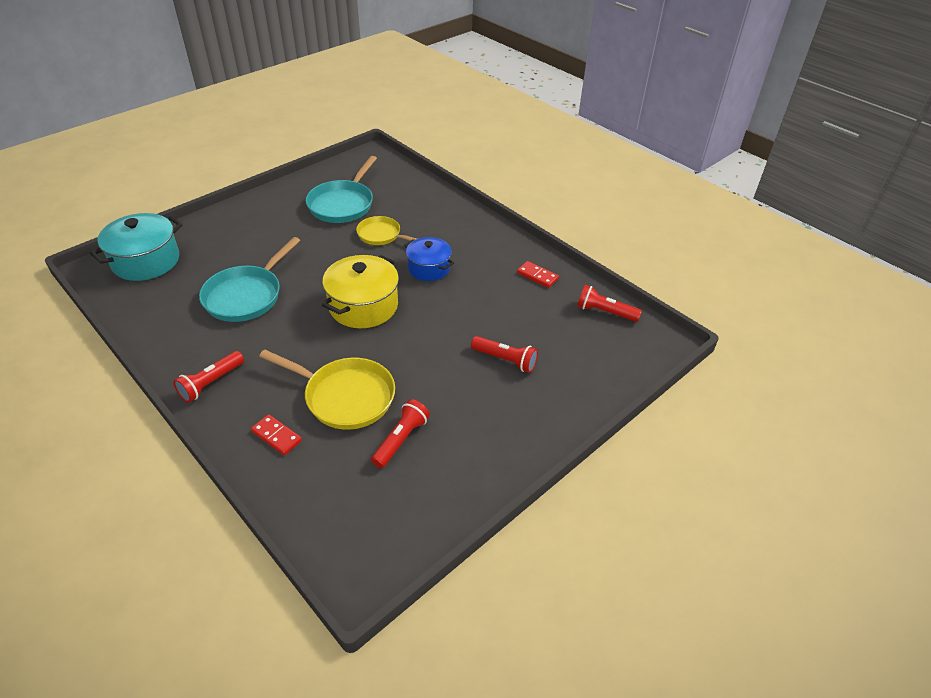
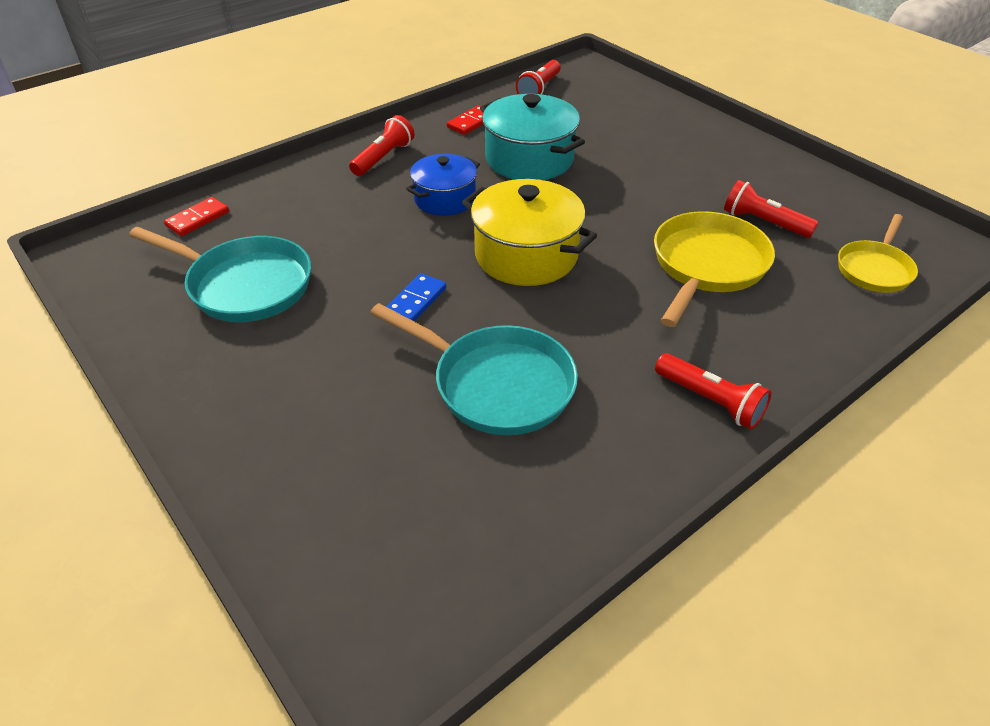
camera: 85 degrees left, 0 degrees up
turquoise pot [90,213,183,281] -> turquoise pot moved to [480,94,585,180]
red domino [251,414,302,455] -> red domino moved to [164,197,229,236]
yellow pan [356,216,417,245] -> yellow pan moved to [838,214,918,293]
red flashlight [471,336,538,373] -> red flashlight moved to [349,115,414,176]
none -> blue domino [386,273,446,321]

